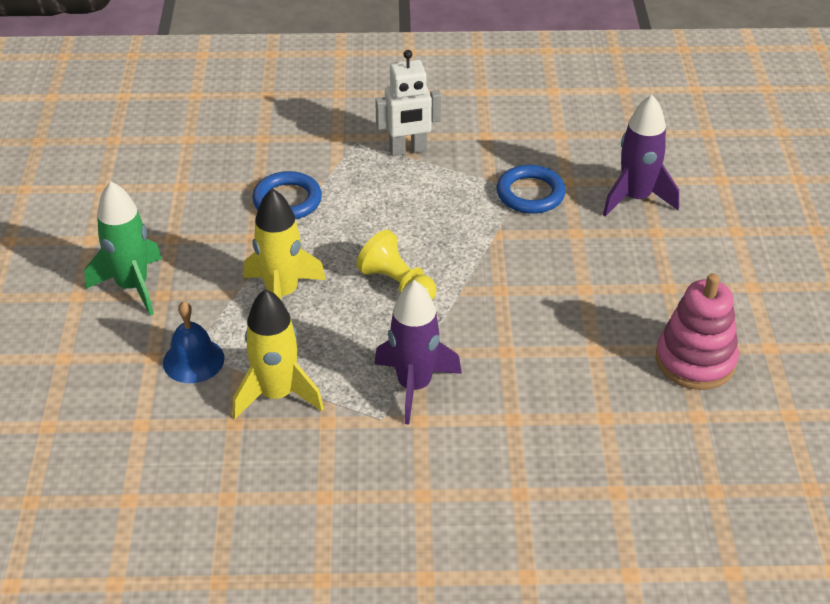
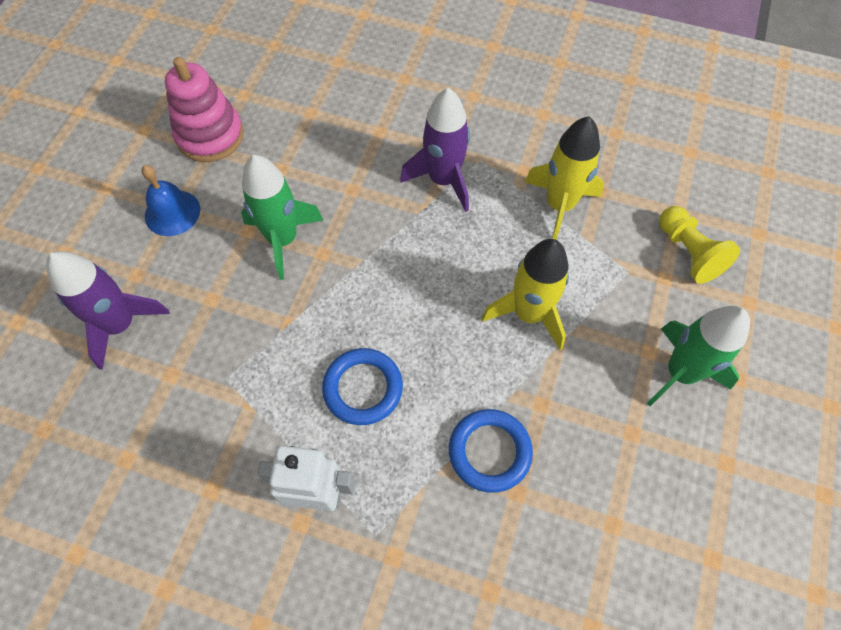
camera: 160 degrees left, 20 degrees up
blue bell [163,301,225,383] -> blue bell moved to [141,165,200,236]
yellow pawn [356,230,436,300] -> yellow pawn moved to [659,206,740,284]
blue ring [497,165,566,214] -> blue ring moved to [322,348,403,425]
none -> green rocket [241,155,323,280]

